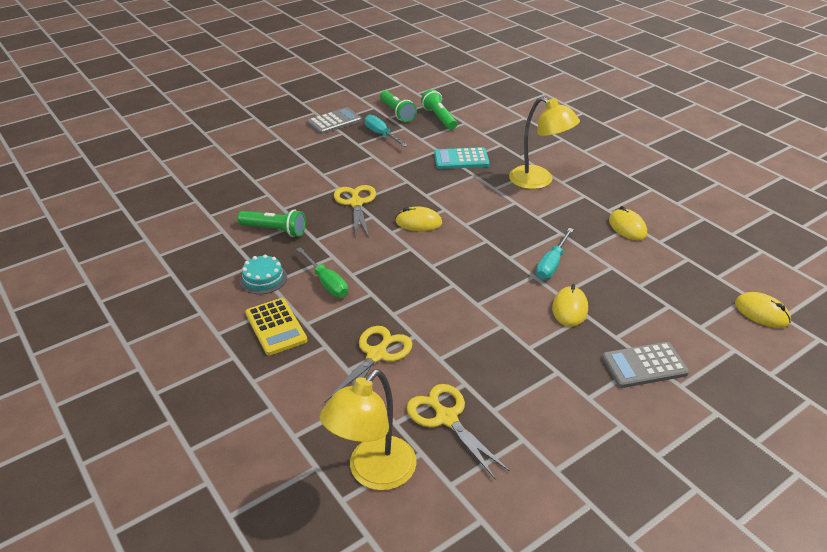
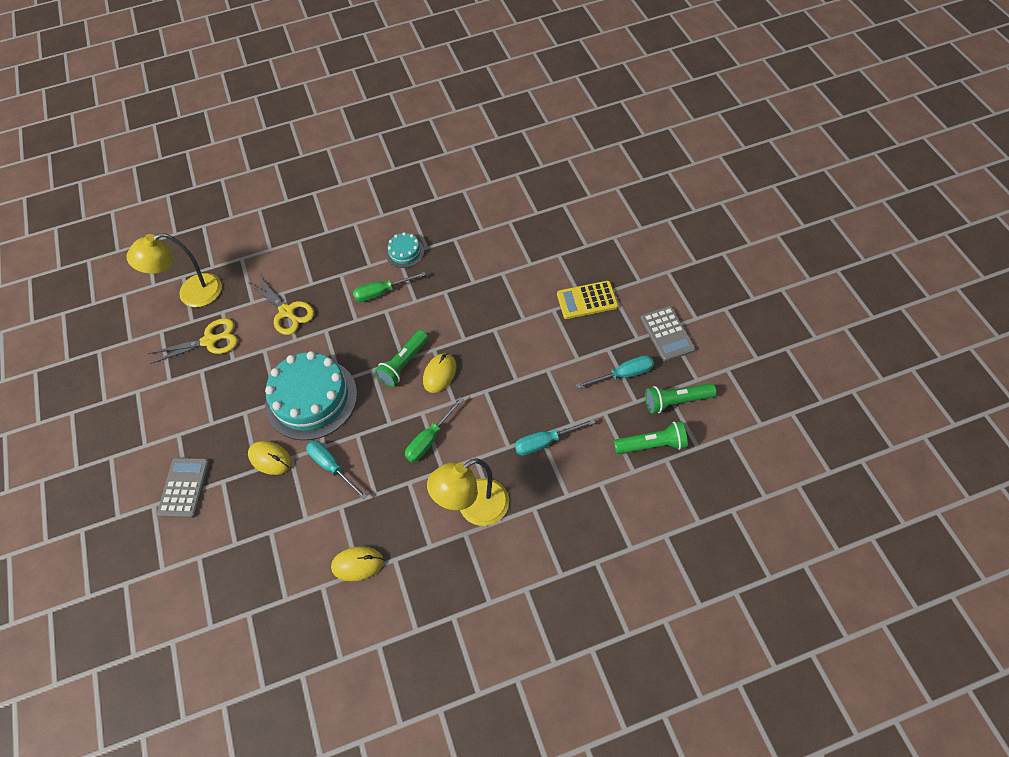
camera: 110 degrees right, 20 degrees up
green flashlight [237,210,306,237] -> green flashlight moved to [375,330,429,387]
yellow calculator [245,298,308,355] -> yellow calculator moved to [557,281,618,319]
yellow lamp [320,369,417,490] -> yellow lamp turned 75 degrees counterclockwise [127,233,222,307]
yellow scissors [334,185,376,237] -> none
turquoise calculator [434,147,490,169] -> turquoise screwdriver [515,419,596,456]
yellow mouse [735,292,791,328] -> none
none -> turquoise cake [265,351,357,440]
none -> green screwdriver [405,397,464,462]

